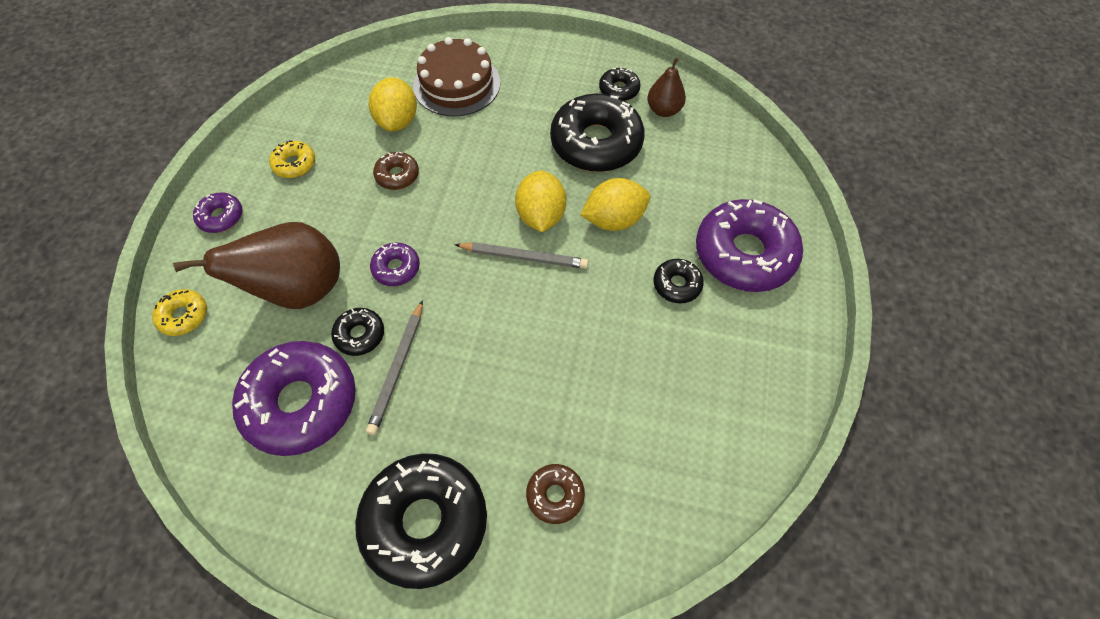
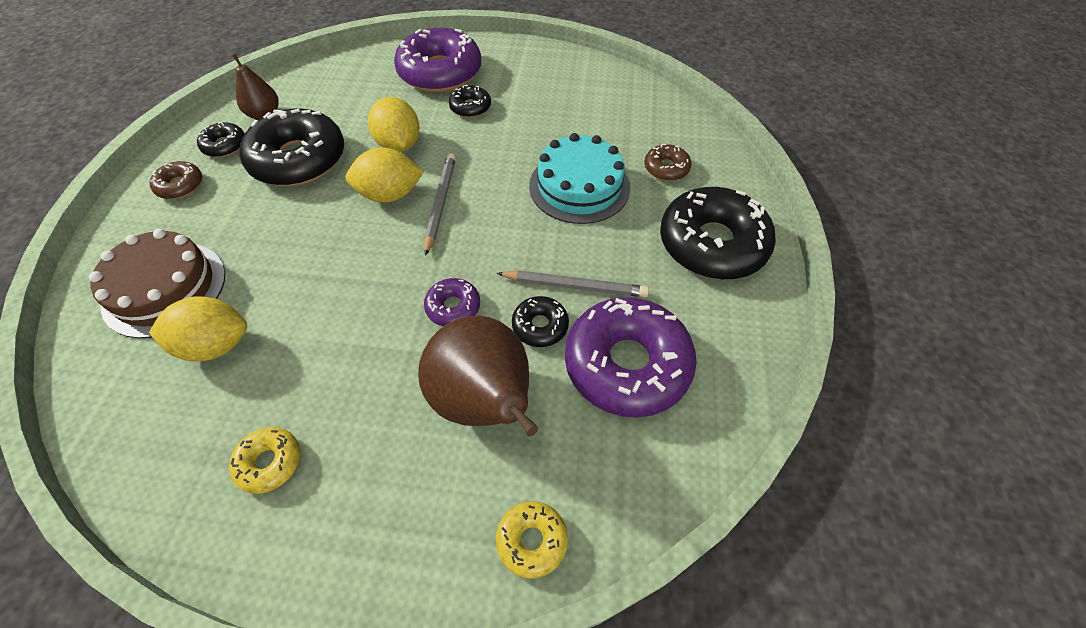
camera: 95 degrees left, 5 degrees down
purple donut [193,192,242,233] -> none
brown donut [373,152,419,190] -> brown donut moved to [149,161,202,199]
none -> turquoise cake [529,133,630,224]

